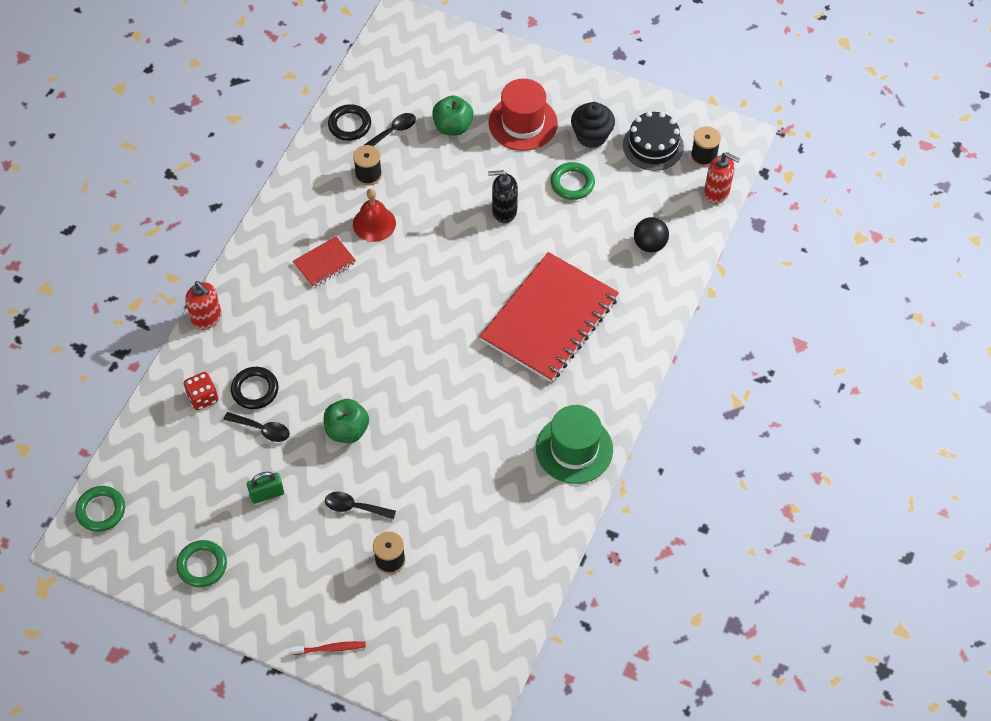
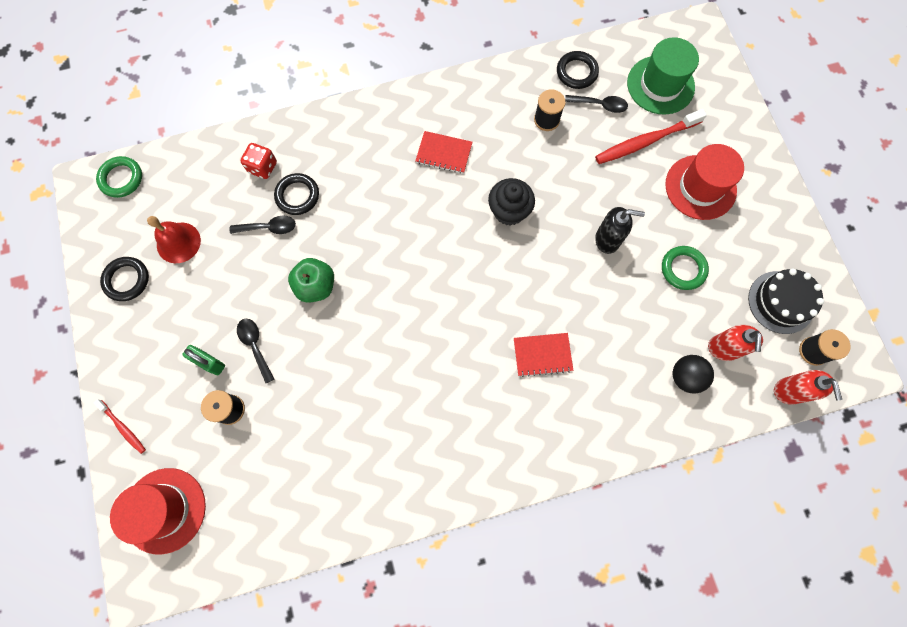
camera: 50 degrees right, 15 degrees up
green ring [176,540,227,588] -> black ring [100,257,149,301]
red soap dispenser [185,281,221,330] -> red soap dispenser moved to [708,325,763,361]
black spoon [224,412,290,442] -> black spoon turned 75 degrees counterclockwise [230,216,296,234]
green padlock [247,472,284,504] -> green padlock moved to [182,345,225,375]
red bell [353,189,396,242] -> red bell moved to [147,216,201,263]
green apple [432,95,474,135] -> red toothbrush [595,109,707,164]
red notebook [480,252,619,382] -> red notebook [514,333,573,377], size x0.43
black soap dispenser [488,170,518,223] -> black soap dispenser turned 135 degrees clockwise [595,207,645,254]
green hat [536,405,613,484] -> green hat moved to [627,37,699,115]
black cupcake [571,102,615,148] -> black cupcake moved to [488,178,535,226]
none -> red hat [110,468,206,554]

